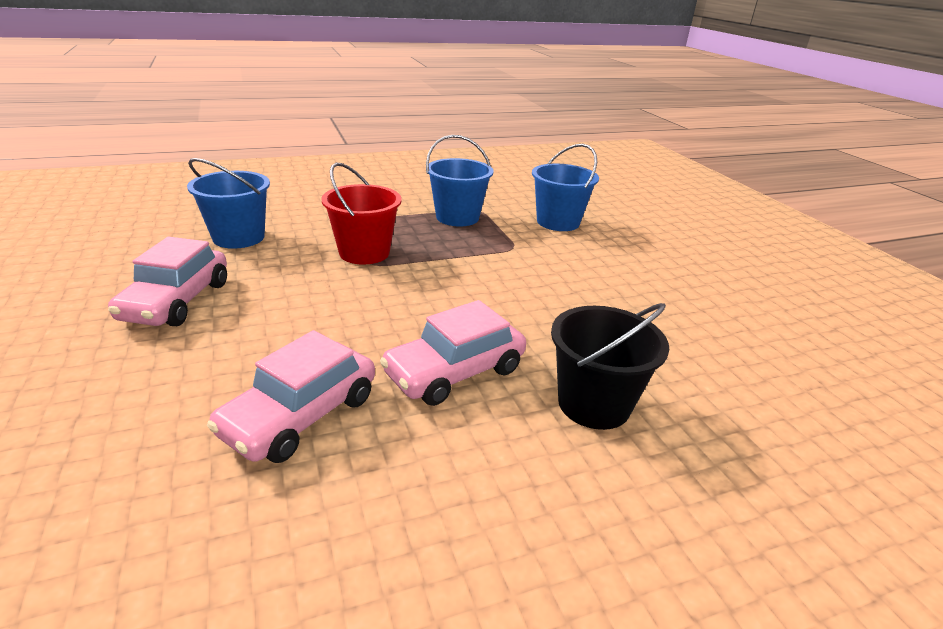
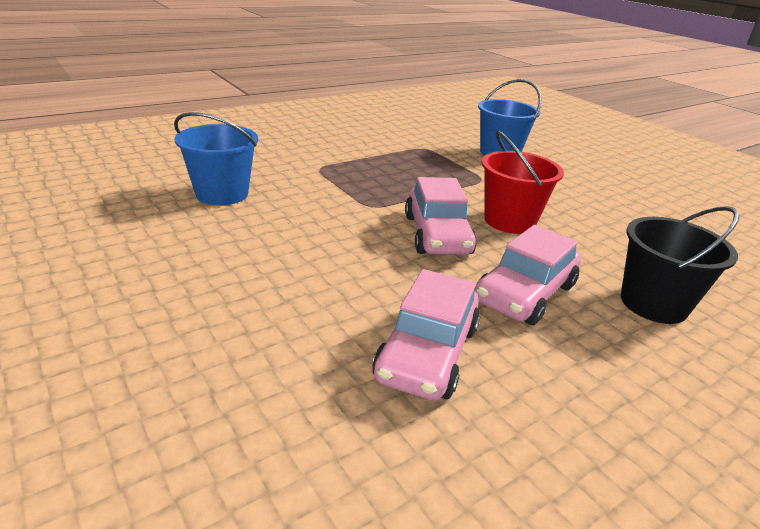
camera: 15 degrees left, 0 degrees up
pink car [108,237,227,326] -> pink car moved to [405,177,477,255]
red bucket [321,163,402,265] -> red bucket moved to [481,131,564,234]
blue bucket [426,135,494,226] -> none

